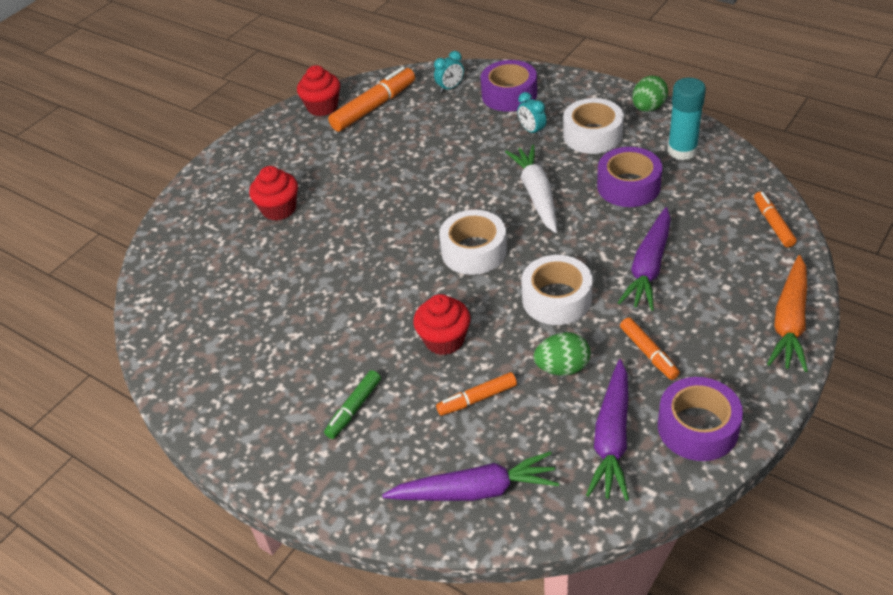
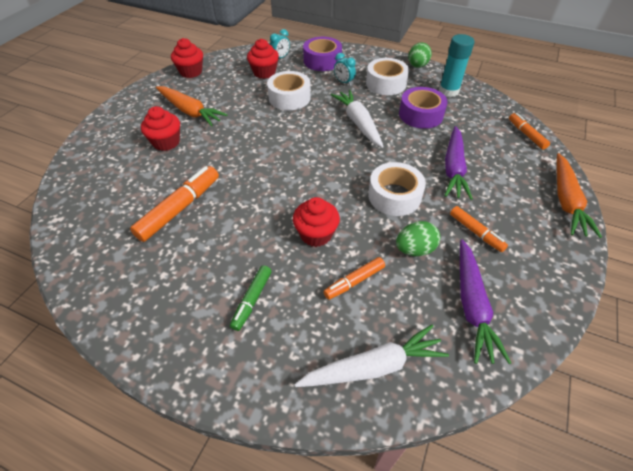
camera: 15 degrees left, 5 degrees up
orange marker [328,66,415,132] -> orange marker moved to [130,166,219,242]
purple carrot [382,451,559,501] -> white carrot [295,325,449,387]
white tape [439,210,507,275] -> white tape moved to [267,71,311,110]
purple tape [658,377,743,461] -> none
none -> orange carrot [156,86,228,126]
none -> red cupcake [247,39,279,79]

